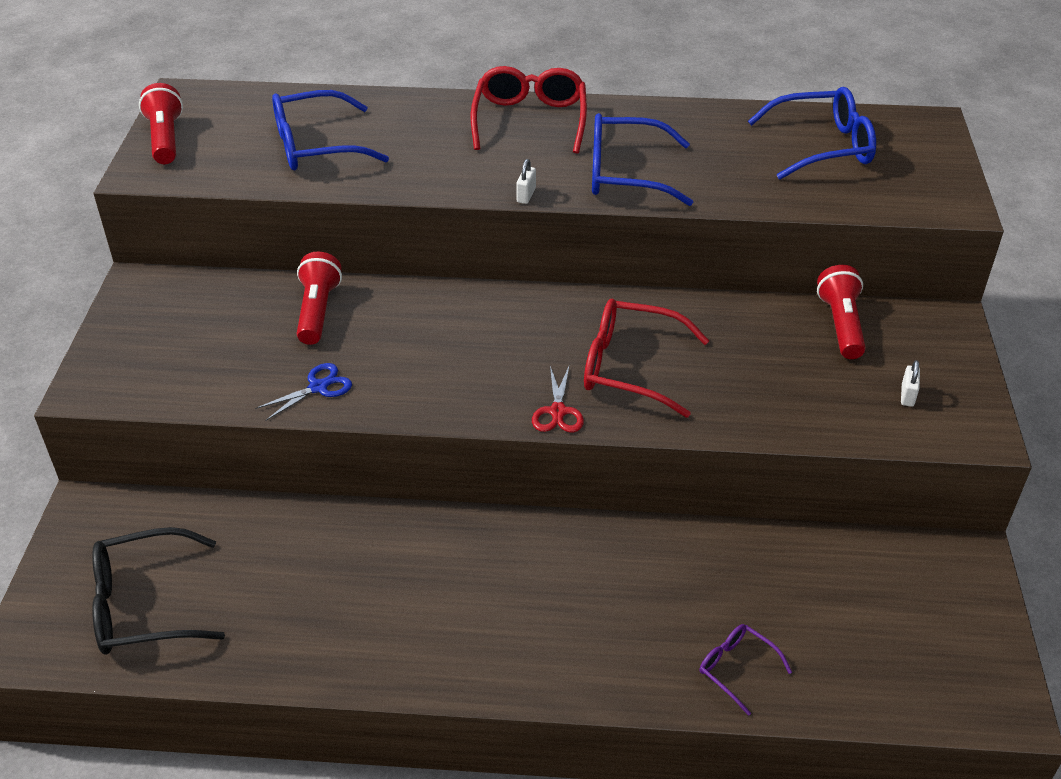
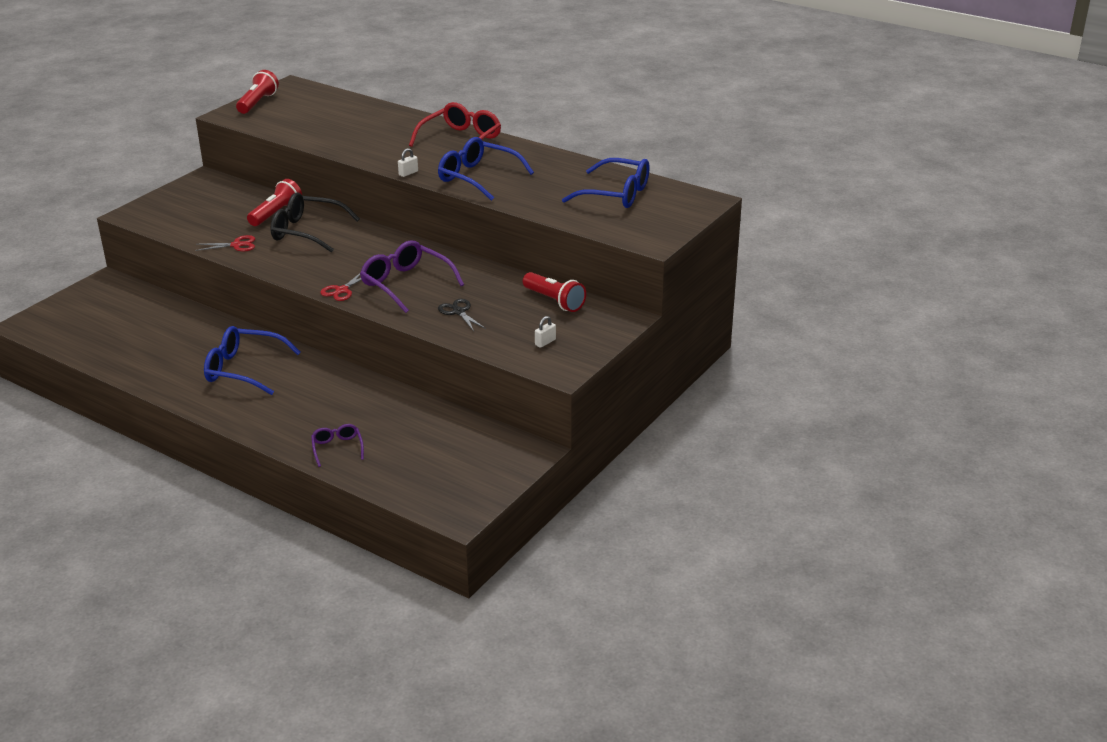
camera: 30 degrees right, 10 degrees down
black glasses [92,527,225,655] -> black glasses moved to [270,192,360,253]
blue scissors [255,363,352,421] -> red scissors [195,235,255,251]
blue glasses [272,90,389,170] -> blue glasses moved to [204,326,301,395]
red glasses [584,299,709,418] -> purple glasses [360,240,464,313]
red flashlight [817,265,866,359] -> red flashlight turned 105 degrees clockwise [523,272,586,312]
none -> black scissors [438,299,486,331]

